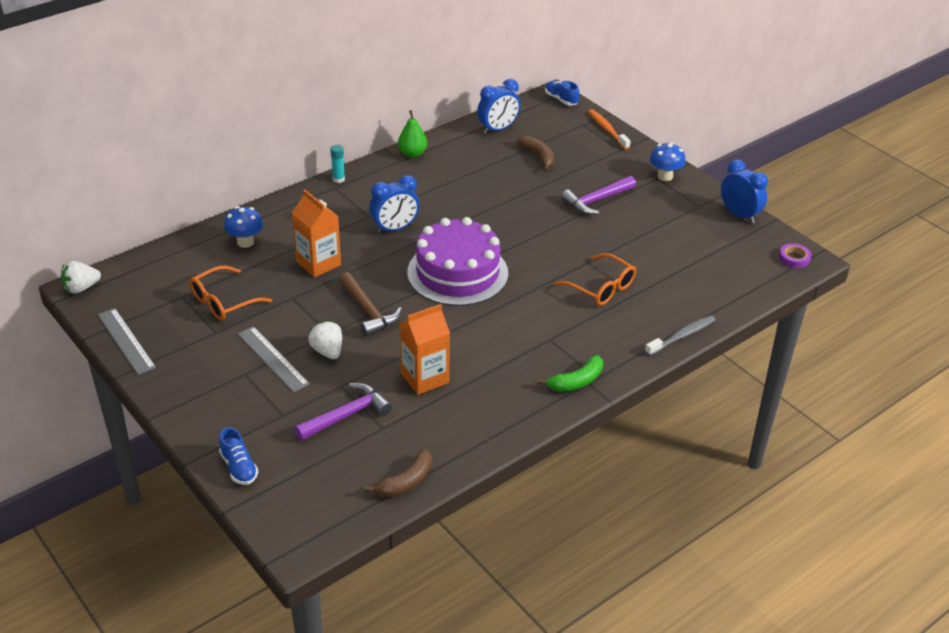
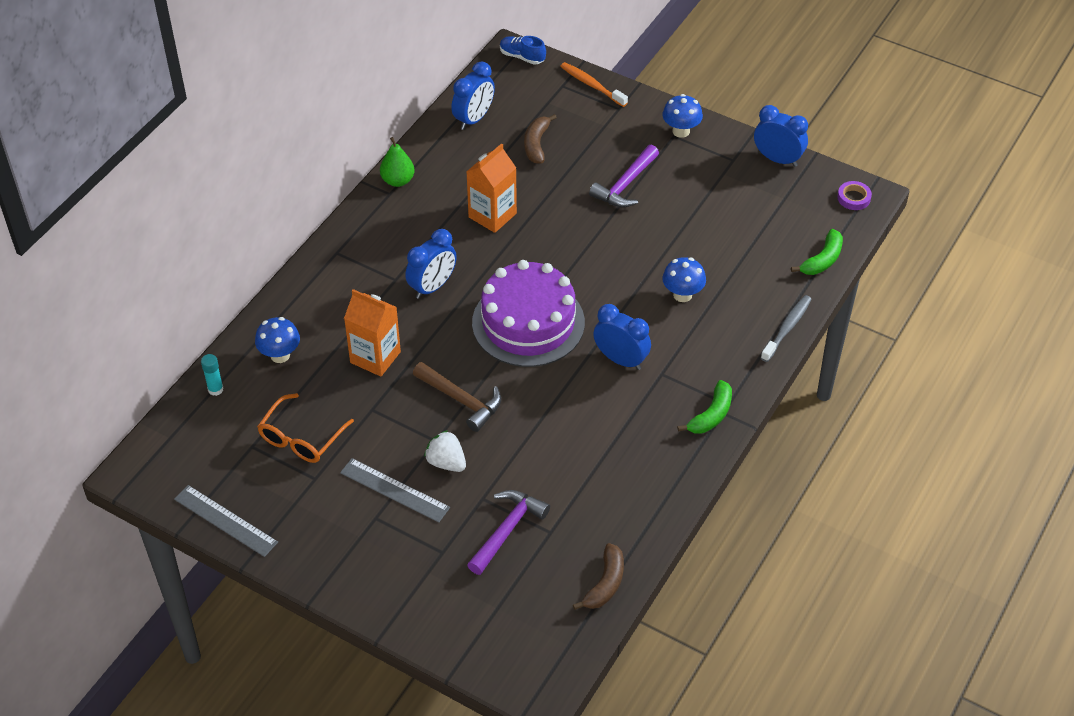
camera: 20 degrees left, 10 degrees up
white strawberry [61,261,101,294] -> none
blue shoe [219,427,258,485] -> none
turquoise glue stick [330,145,345,183] -> turquoise glue stick moved to [201,354,224,396]
orange carton [399,304,450,395] -> orange carton moved to [466,143,517,233]
brown banana [516,136,555,171] -> brown banana turned 120 degrees counterclockwise [524,114,557,164]
orange glasses [554,253,636,306] -> blue mushroom [662,257,706,302]
none -> blue clock [593,304,651,370]
none -> green banana [791,229,843,275]

